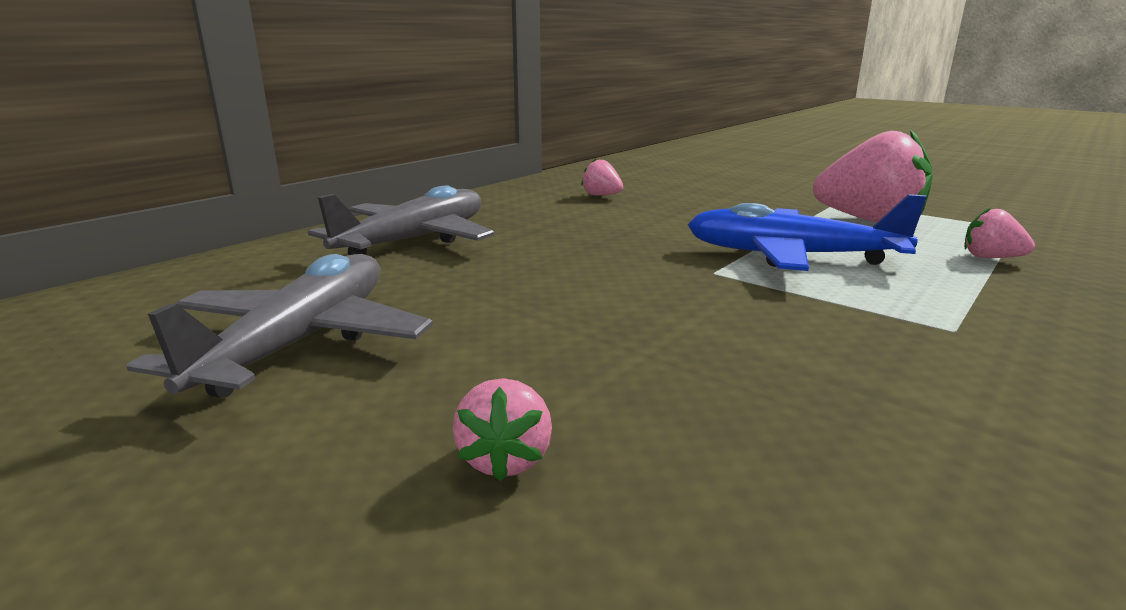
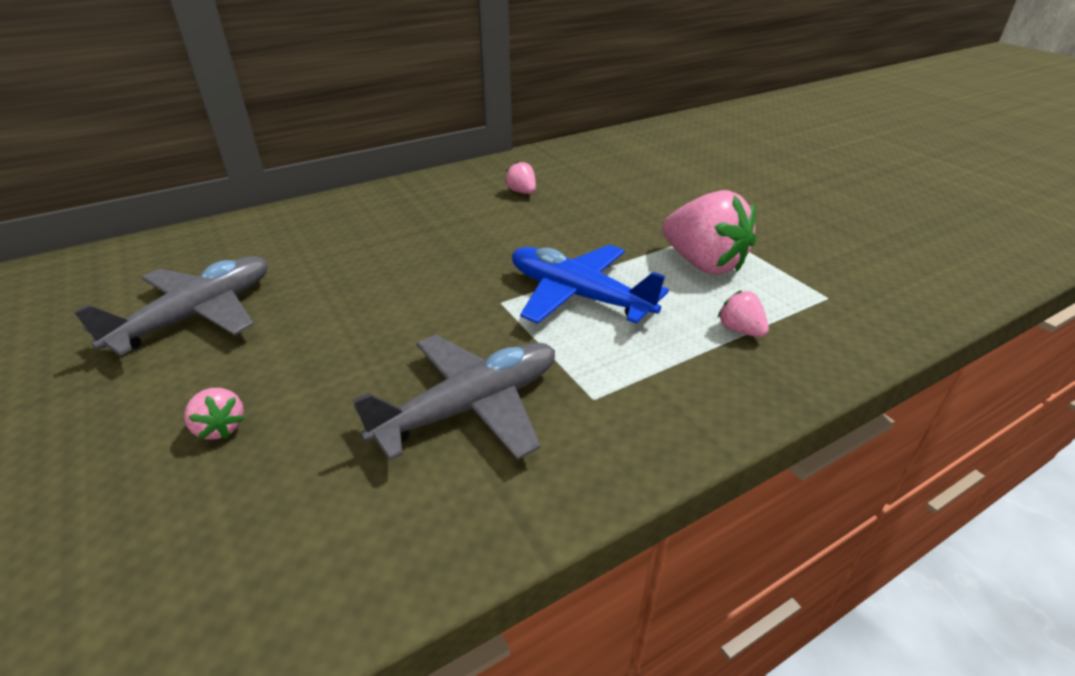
camera: 20 degrees right, 15 degrees up
grey plane [308,186,494,255] -> grey plane moved to [353,335,555,461]
pink strawberry [452,378,552,482] -> pink strawberry turned 60 degrees counterclockwise [184,388,244,440]

